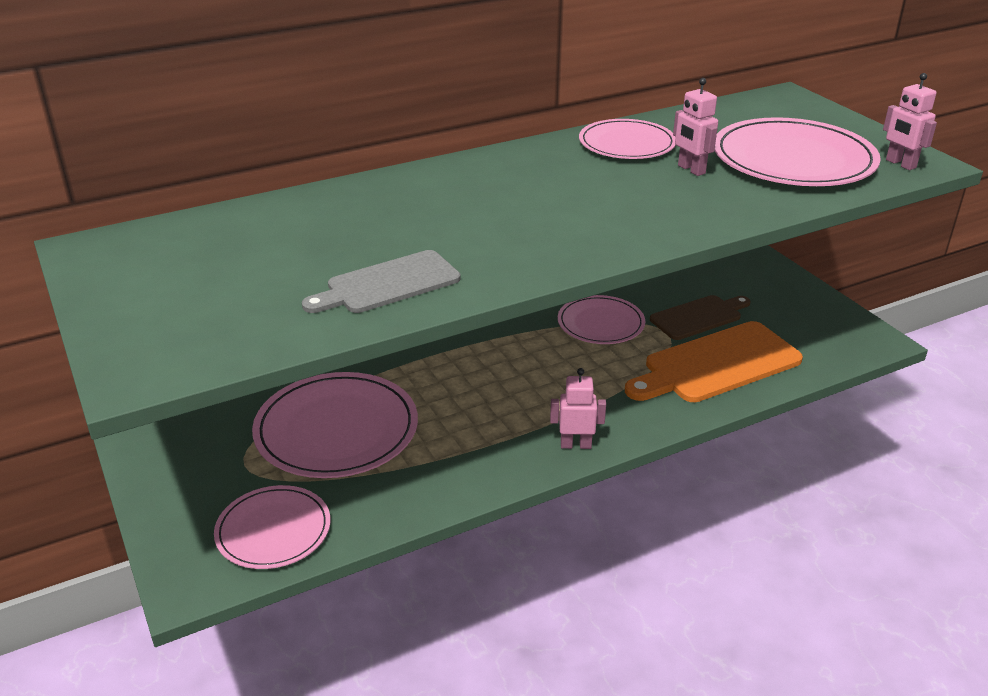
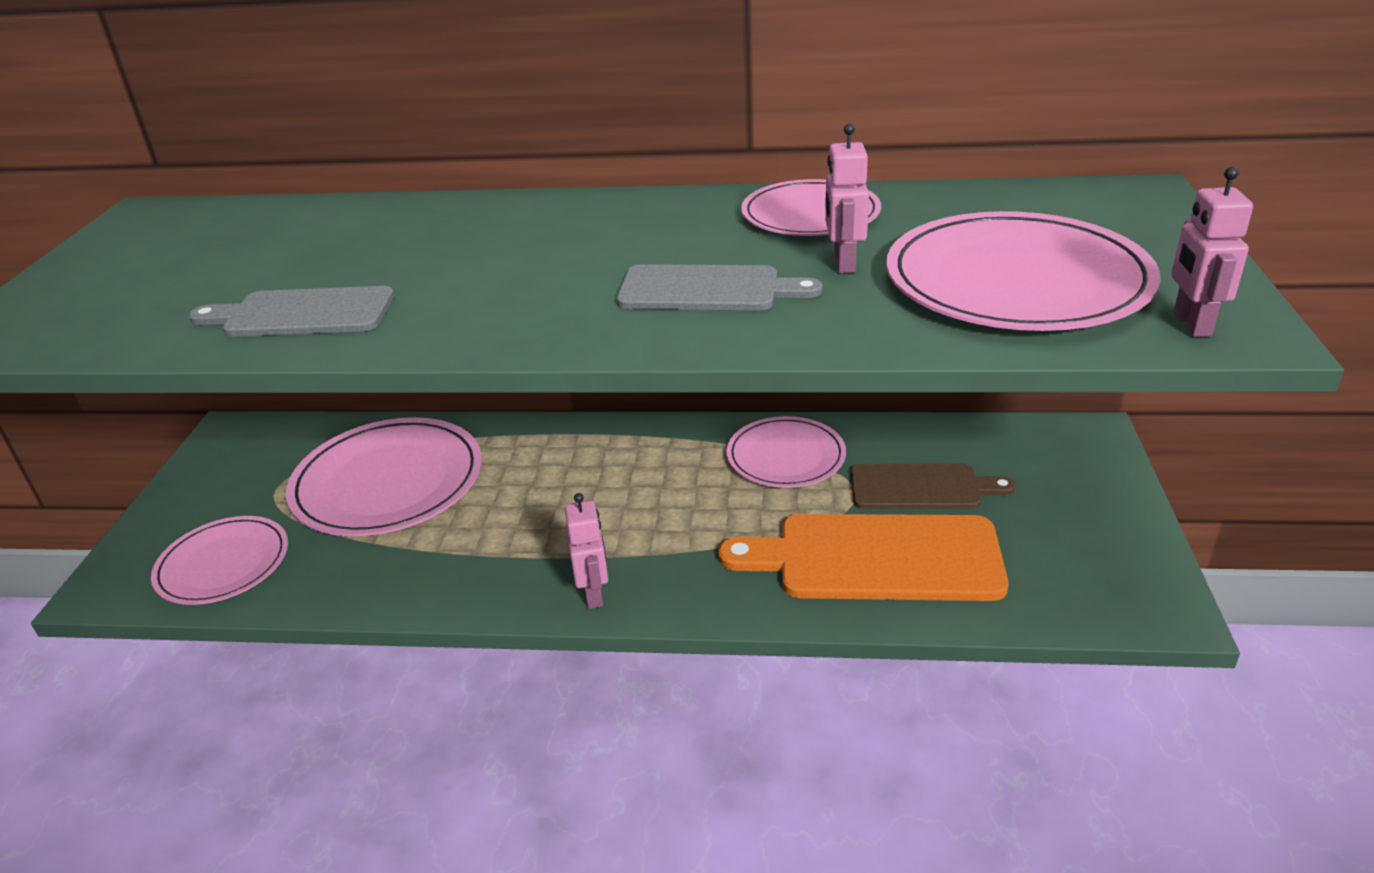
camera: 35 degrees right, 0 degrees up
pink robot [550,368,606,449] -> pink robot turned 45 degrees clockwise [565,493,608,609]
none -> grey cutting board [617,264,822,311]

